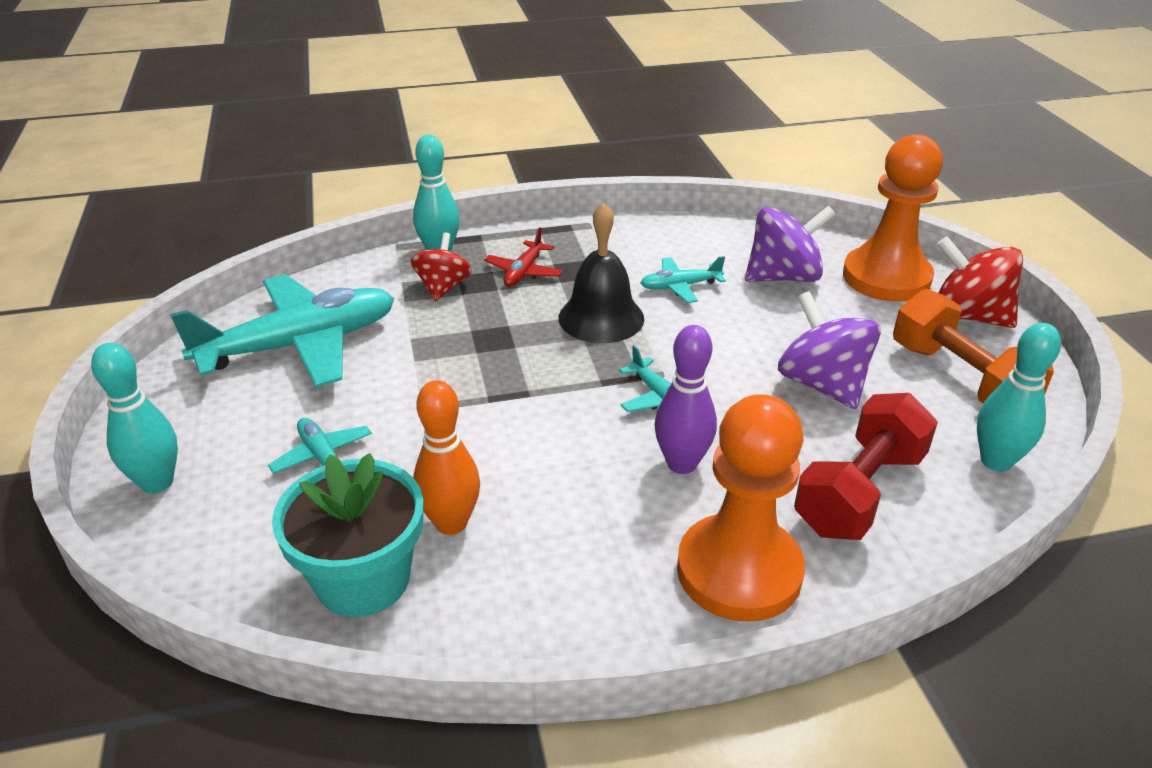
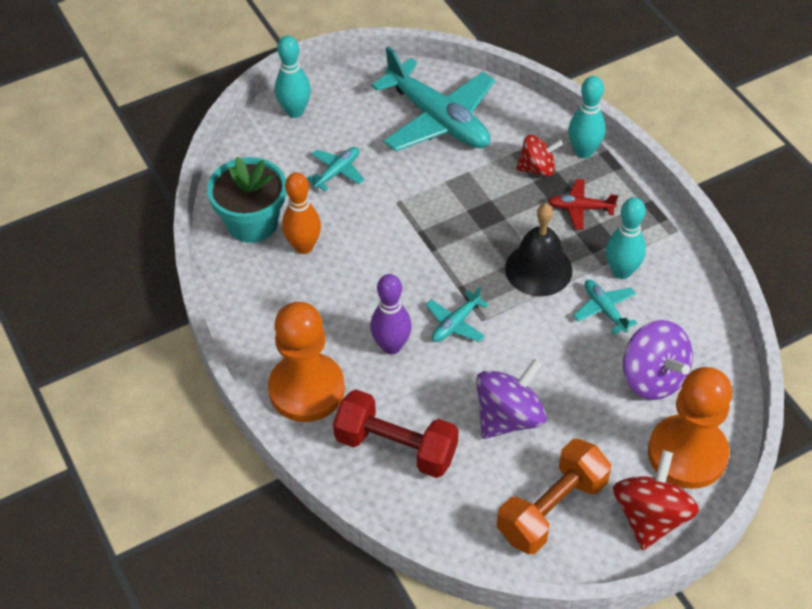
camera: 75 degrees right, 15 degrees up
turquoise bowling pin [977,323,1061,471] -> turquoise bowling pin moved to [606,197,646,279]

